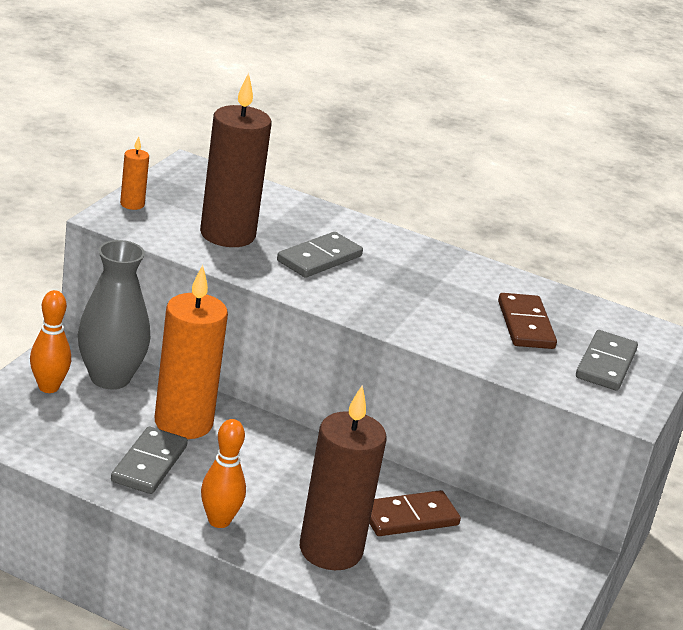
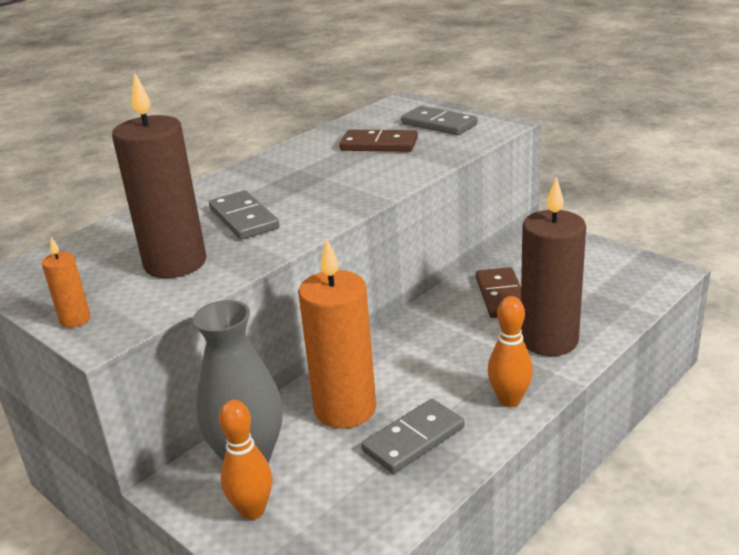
camera: 65 degrees left, 0 degrees up
grey domino [111,426,188,494] -> grey domino turned 75 degrees counterclockwise [362,399,465,474]

